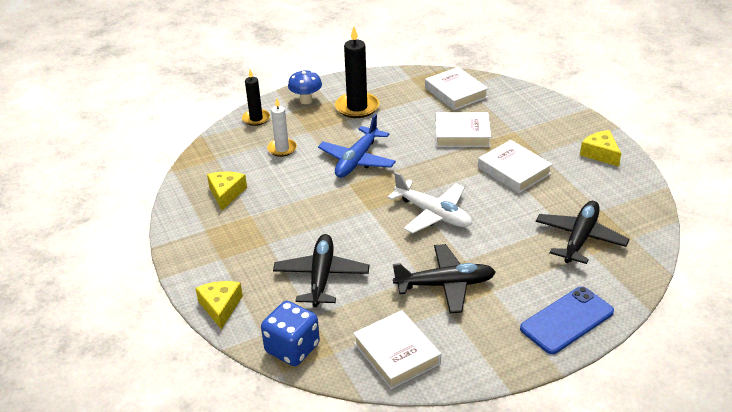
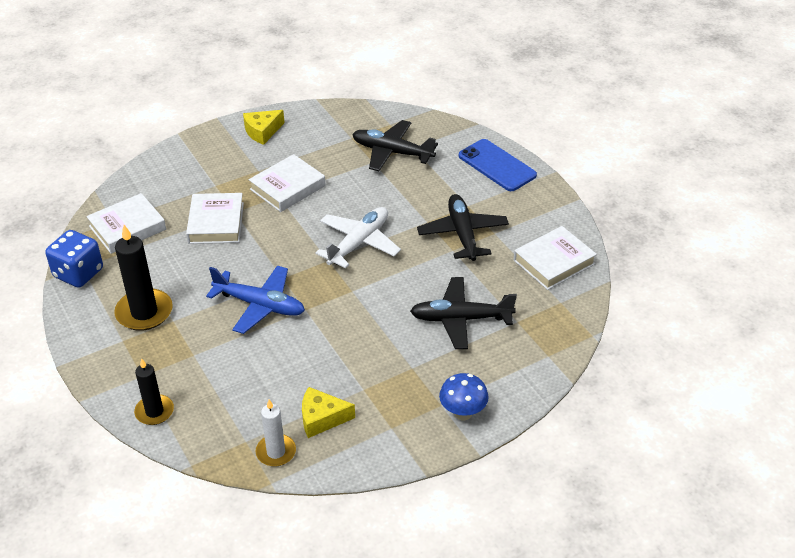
camera: 95 degrees left, 5 degrees up
yellow cheese [195,281,243,330] -> none
blue dice [261,301,320,366] -> blue dice moved to [45,230,103,288]
white candle [267,98,297,157] -> white candle moved to [255,399,296,466]
blue mushroom [288,70,322,104] -> blue mushroom moved to [439,373,489,420]

